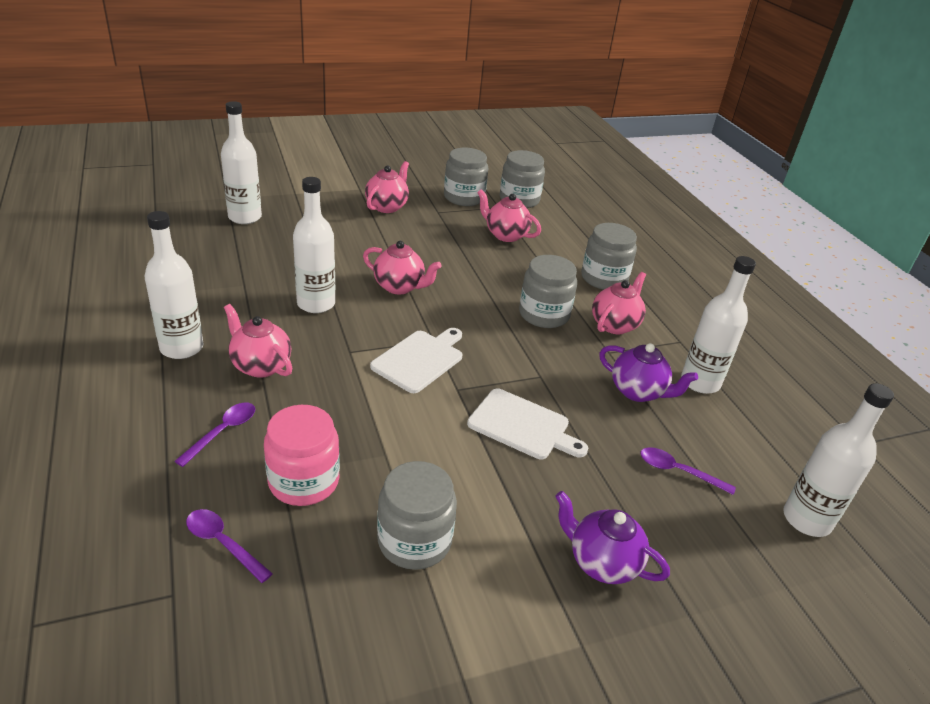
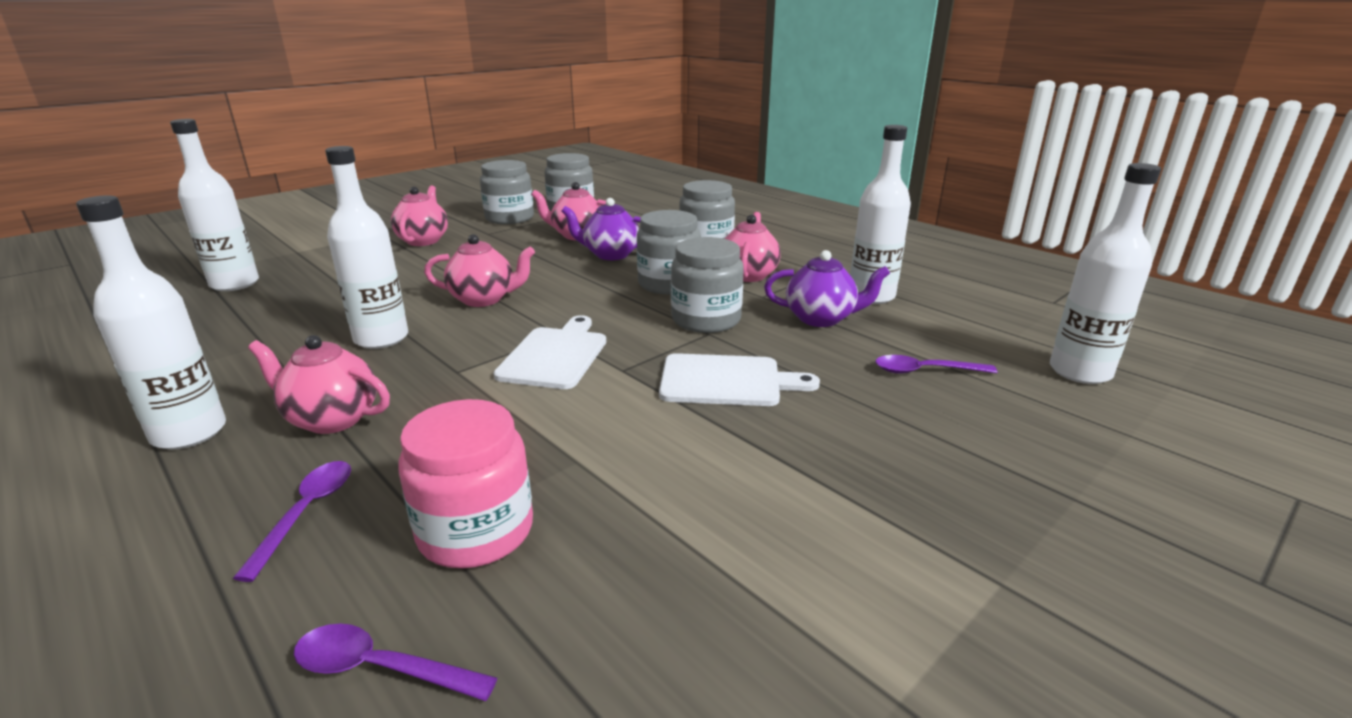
camera: 20 degrees left, 10 degrees down
grey jar [377,461,457,570] -> grey jar moved to [671,237,744,333]
purple teapot [555,491,670,584] -> purple teapot moved to [561,198,641,260]

